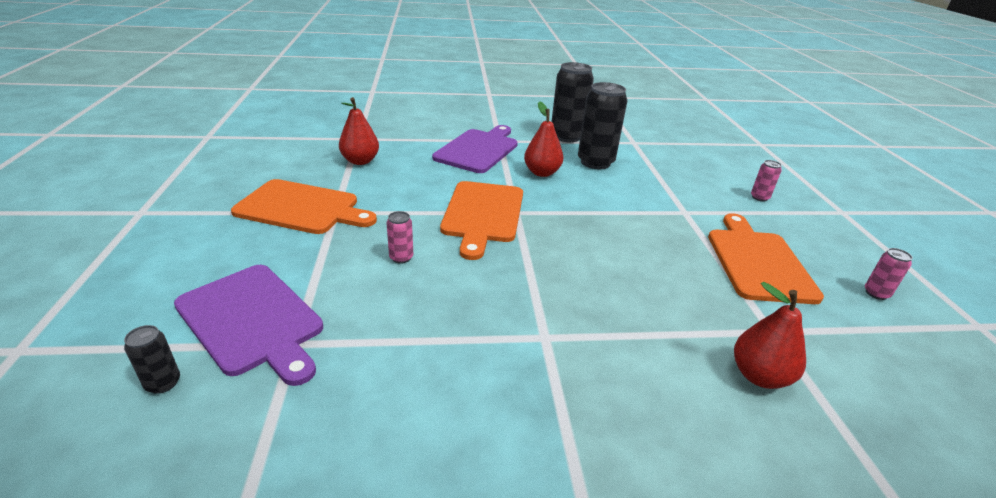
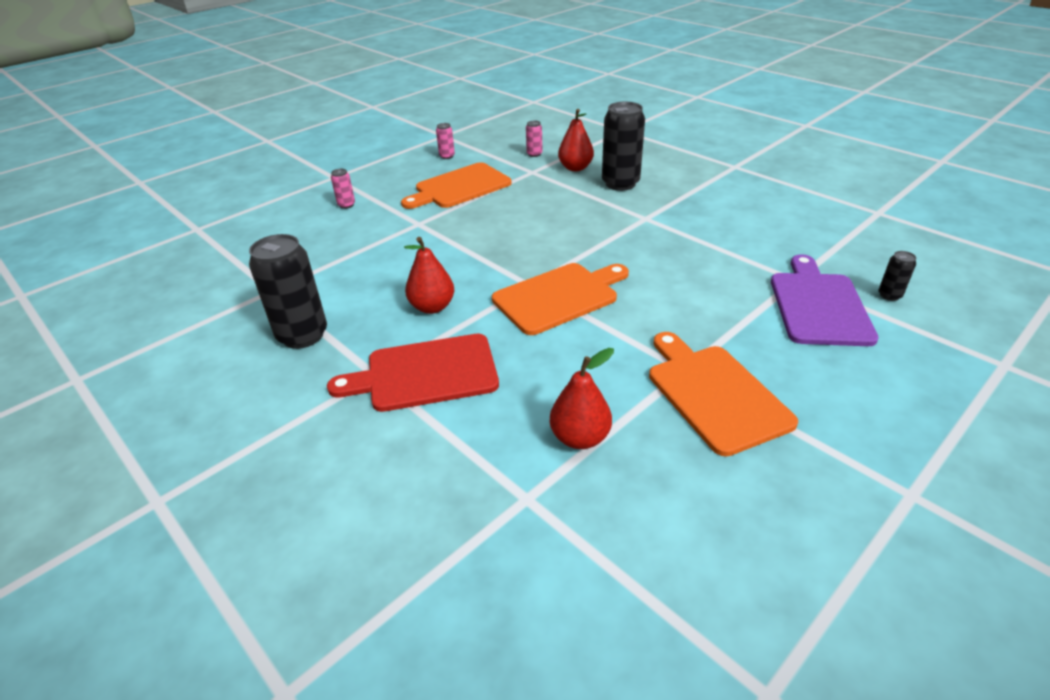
camera: 125 degrees left, 5 degrees up
pink can [386,211,413,264] -> pink can moved to [526,120,543,157]
purple cutting board [432,125,518,173] -> red cutting board [327,334,499,412]
black can [578,82,628,169] -> black can moved to [602,102,645,191]

